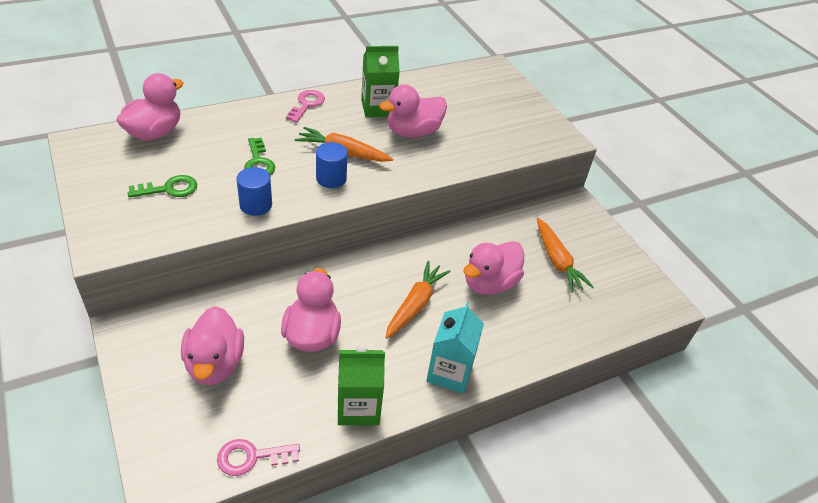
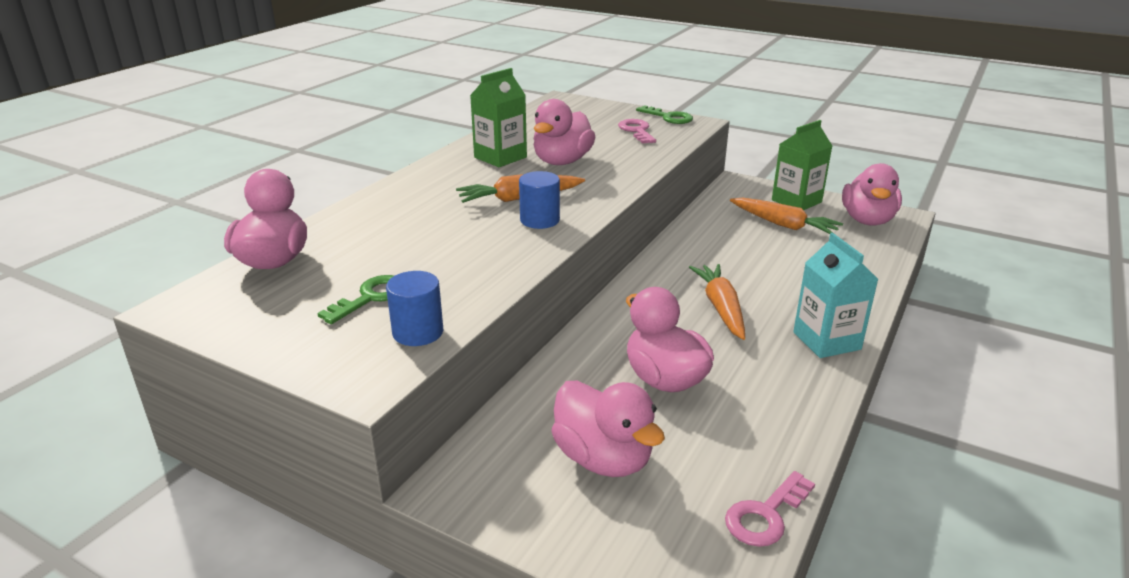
camera: 30 degrees left, 15 degrees down
blue cylinder [236,167,272,216] -> blue cylinder moved to [386,271,443,346]
green key [244,138,275,175] -> green key moved to [636,105,693,124]
pink key [286,90,325,123] -> pink key moved to [618,119,656,144]
green carton [338,347,385,425] -> green carton moved to [772,120,832,210]
pink duck [463,241,524,295] -> pink duck moved to [842,163,902,226]

